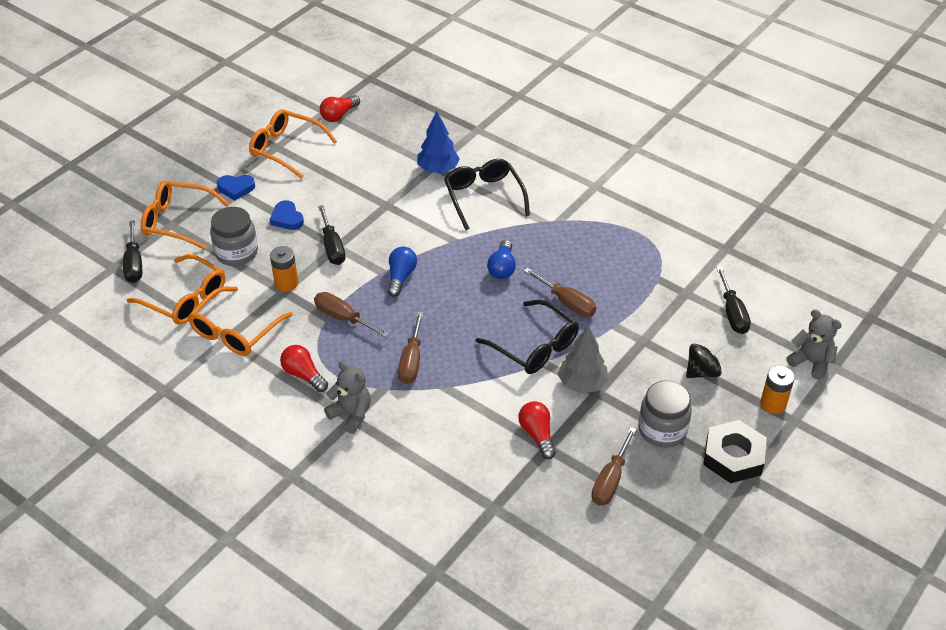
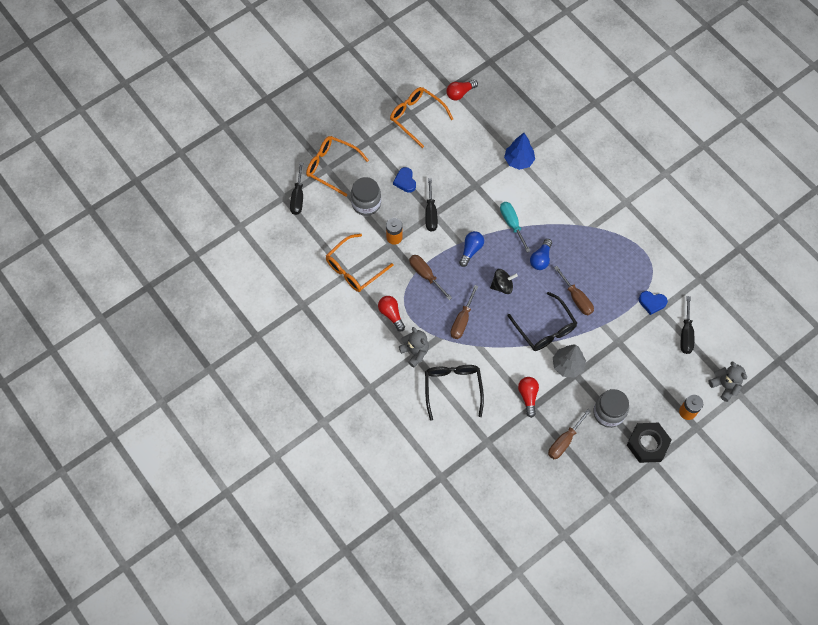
camera: 15 degrees right, 20 degrees up
orange glasses [127,254,225,325] -> none
blue heart [217,175,255,201] -> blue heart moved to [639,291,668,315]
black glasses [444,159,530,230] -> black glasses moved to [425,365,484,421]
black spinning top [686,342,725,378] -> black spinning top moved to [490,269,518,294]
none -> turquoise screwdriver [500,202,530,253]

